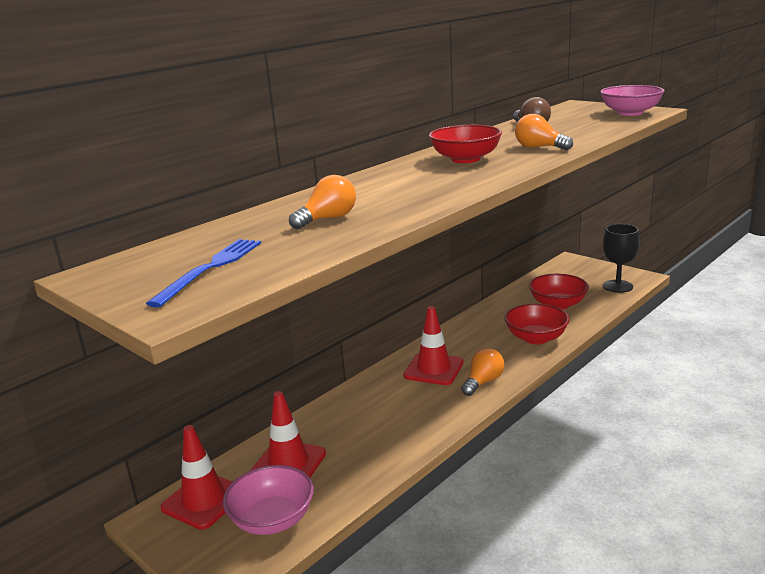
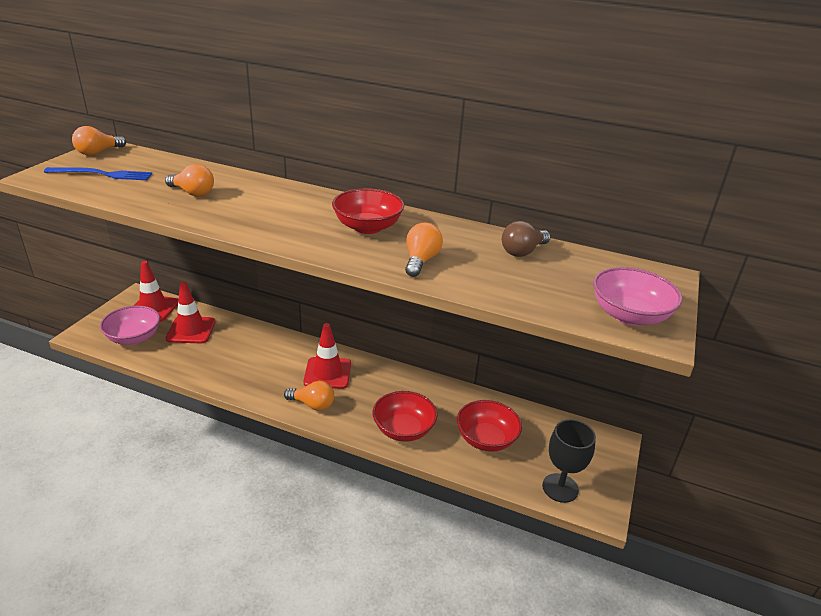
camera: 65 degrees right, 10 degrees up
none -> orange light bulb [72,126,126,156]

